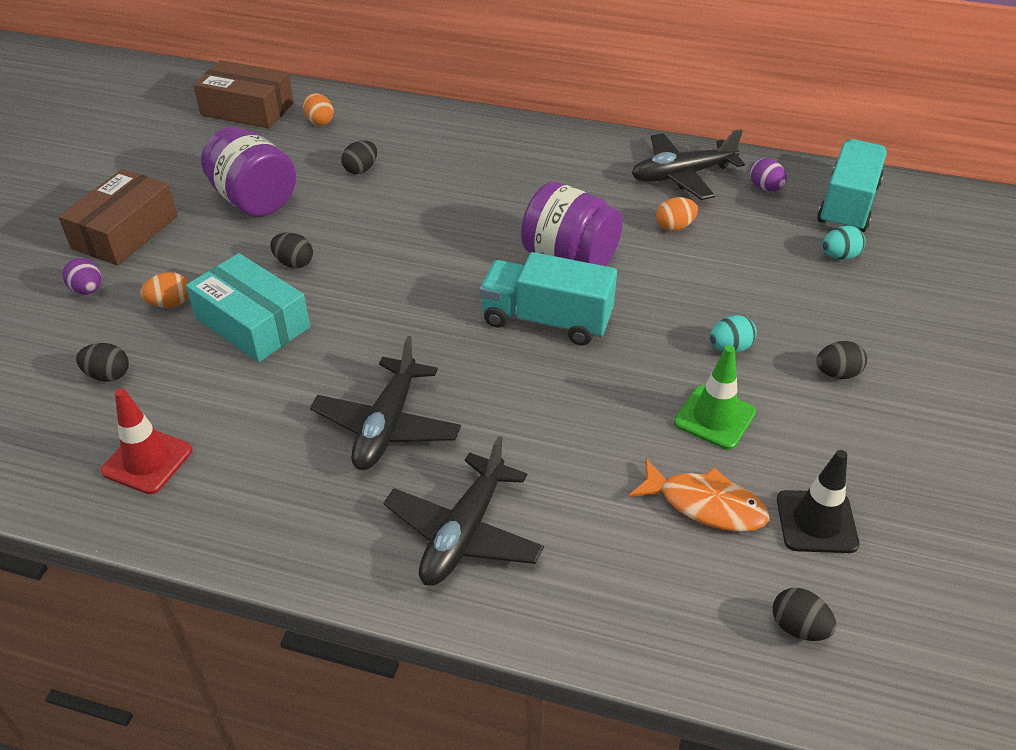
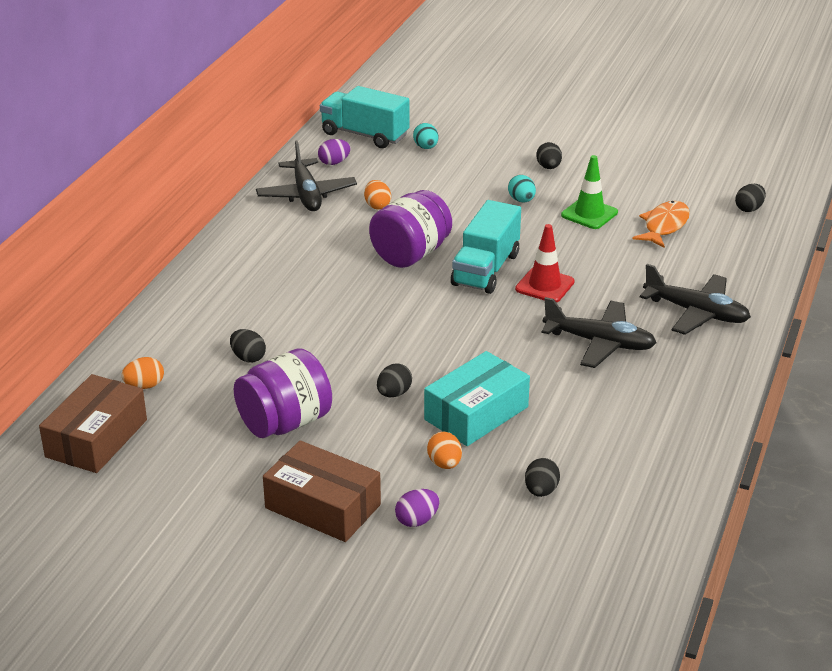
camera: 85 degrees left, 10 degrees down
red traffic cone [101,388,192,494] -> red traffic cone moved to [515,224,575,302]
black traffic cone [777,450,859,553] -> none

